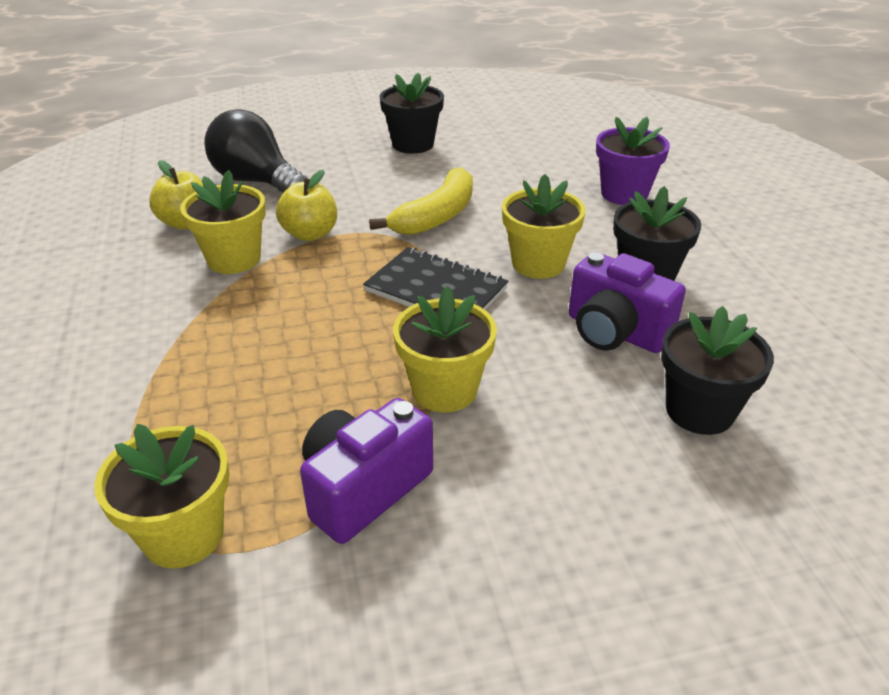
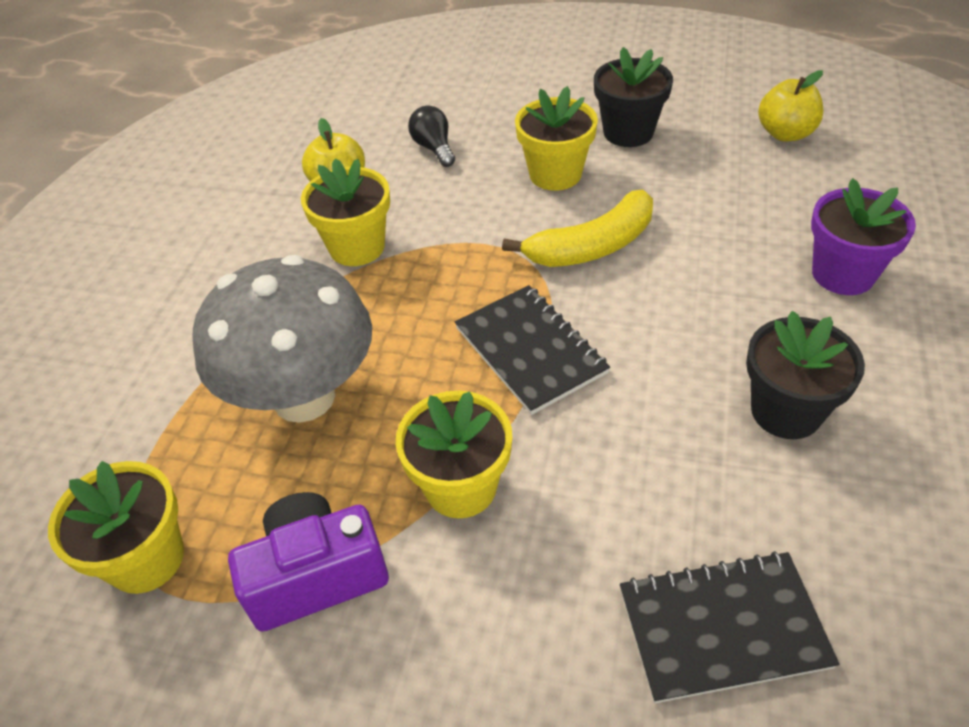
camera: 30 degrees right, 10 degrees up
black light bulb [204,109,307,193] -> black light bulb [408,106,455,167], size x0.52
yellow apple [276,169,337,241] -> yellow apple moved to [758,71,823,141]
yellow flower pot [502,174,585,279] -> yellow flower pot moved to [515,86,598,191]
purple camera [568,252,686,353] -> none
black flower pot [661,306,774,435] -> black notebook [620,551,839,703]
none -> grey mushroom [192,255,372,423]

